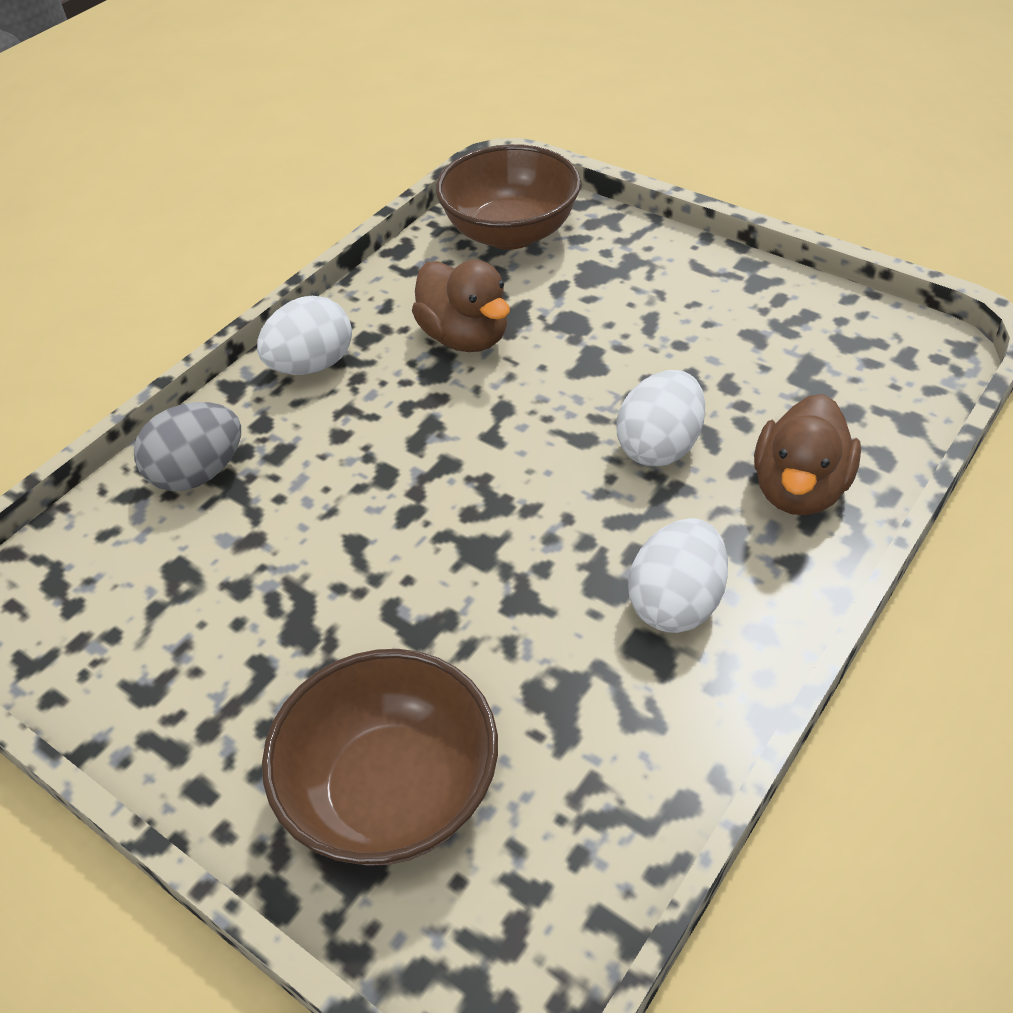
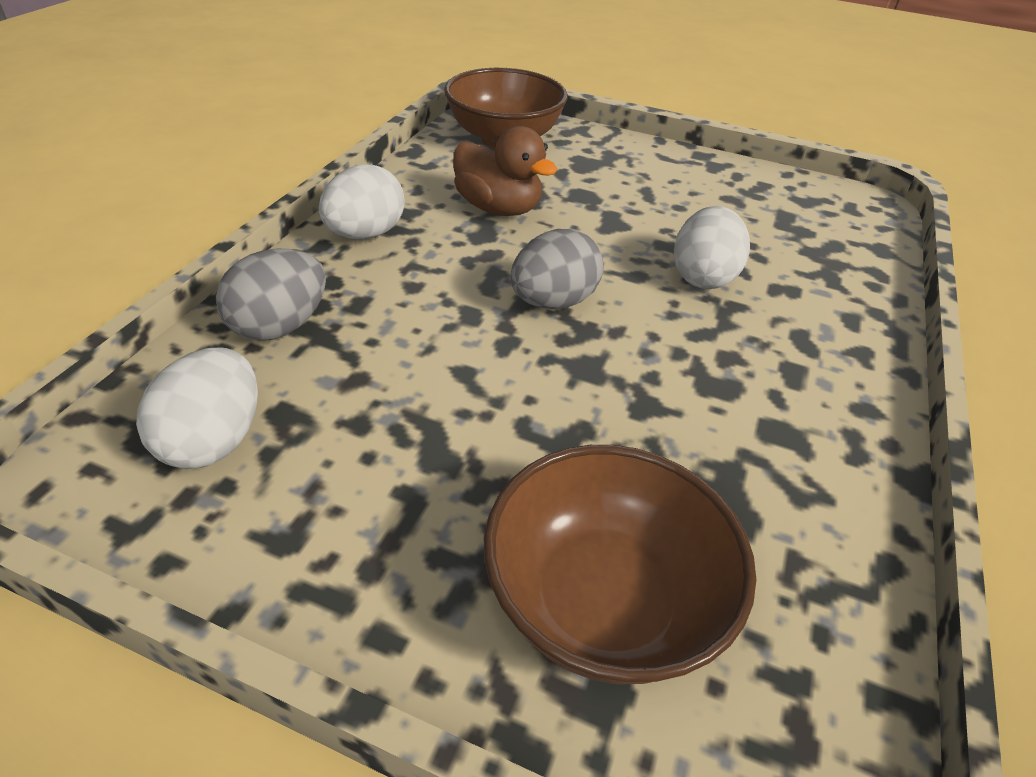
camera: 20 degrees left, 5 degrees down
white egg [628,518,728,633] -> white egg moved to [136,348,258,469]
brown duck [754,394,861,515] -> none
none -> grey egg [510,229,603,309]

